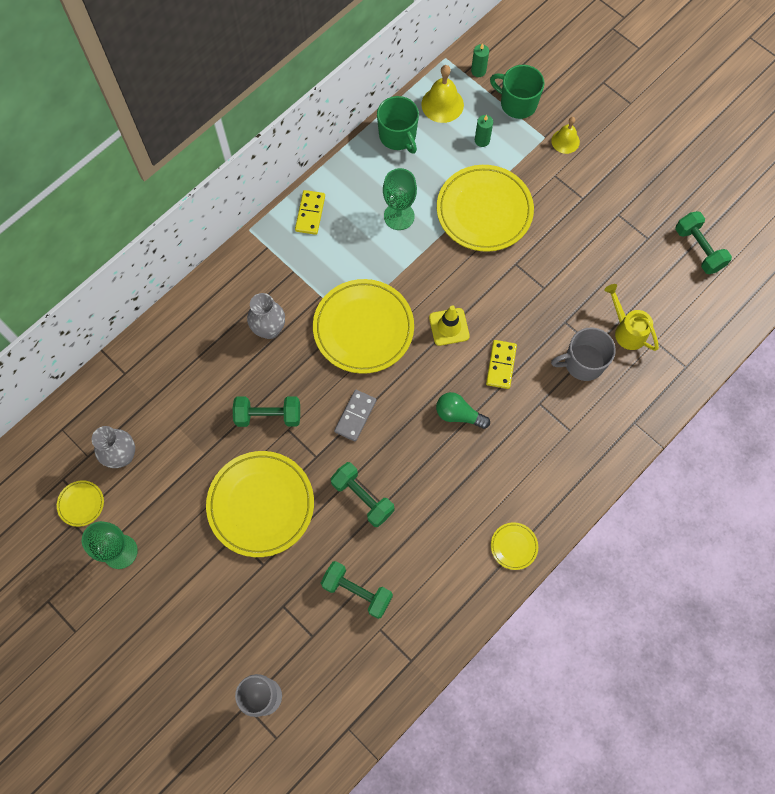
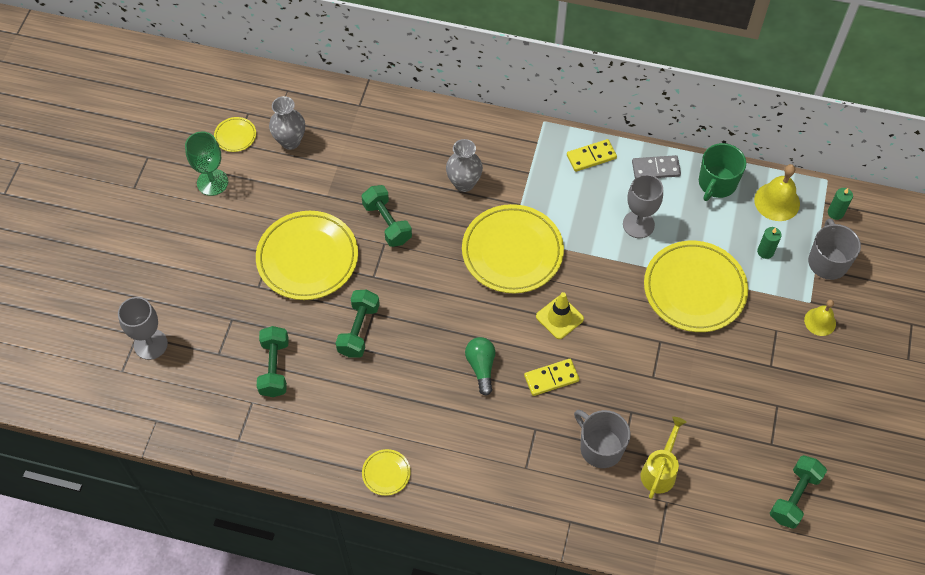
camera: 60 degrees right, 10 degrees down
grey domino [334,390,376,442] -> grey domino moved to [632,155,681,178]
green goblet [383,168,417,230] -> grey goblet [623,174,663,238]
green mug [490,65,545,119] -> grey mug [808,218,861,280]

